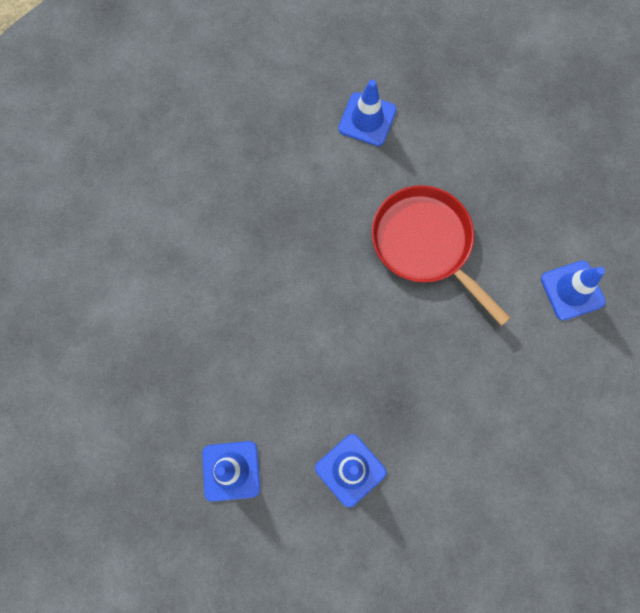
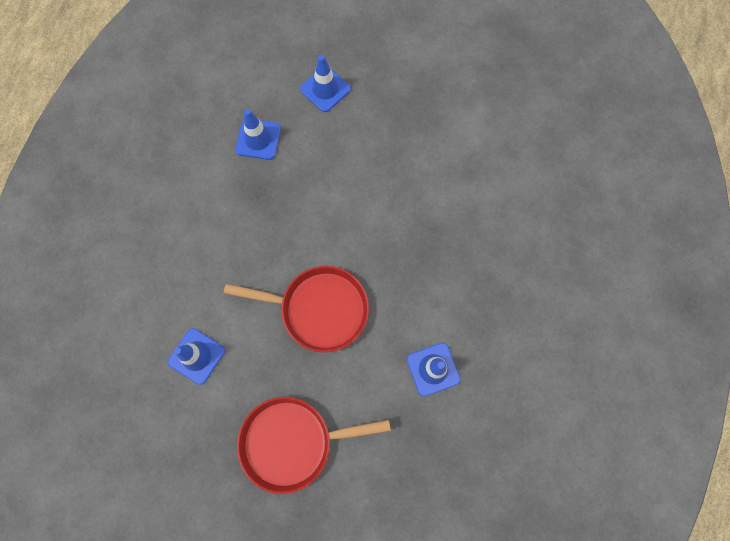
camera: 140 degrees right, 0 degrees up
none -> red pan [237,397,391,494]

